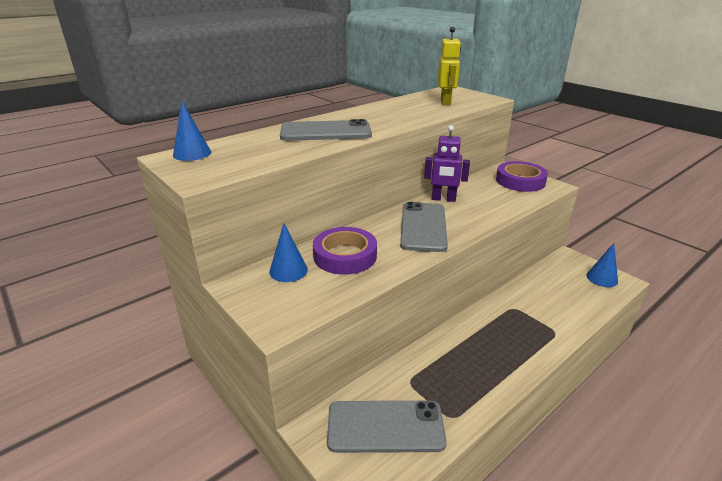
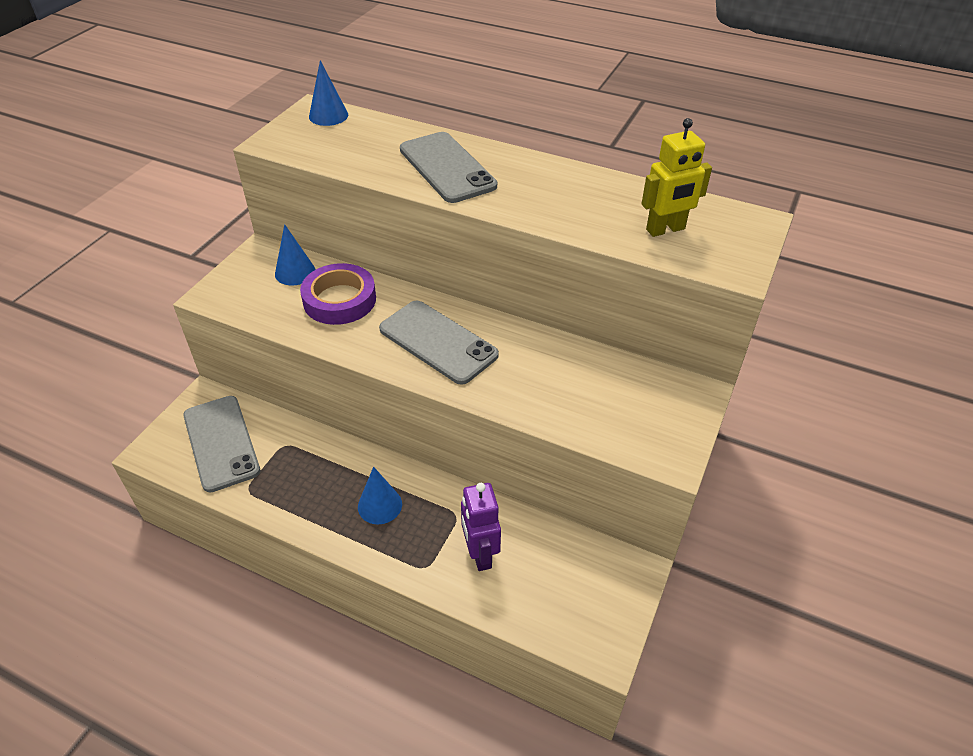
camera: 65 degrees right, 15 degrees up
grey phone [400,202,448,252] -> grey phone turned 60 degrees clockwise [379,301,499,385]
purple robot [424,125,470,202] -> purple robot moved to [461,483,501,571]
purple tape [496,161,548,192] -> none
blue cone [586,243,618,287] -> blue cone moved to [358,467,402,524]

